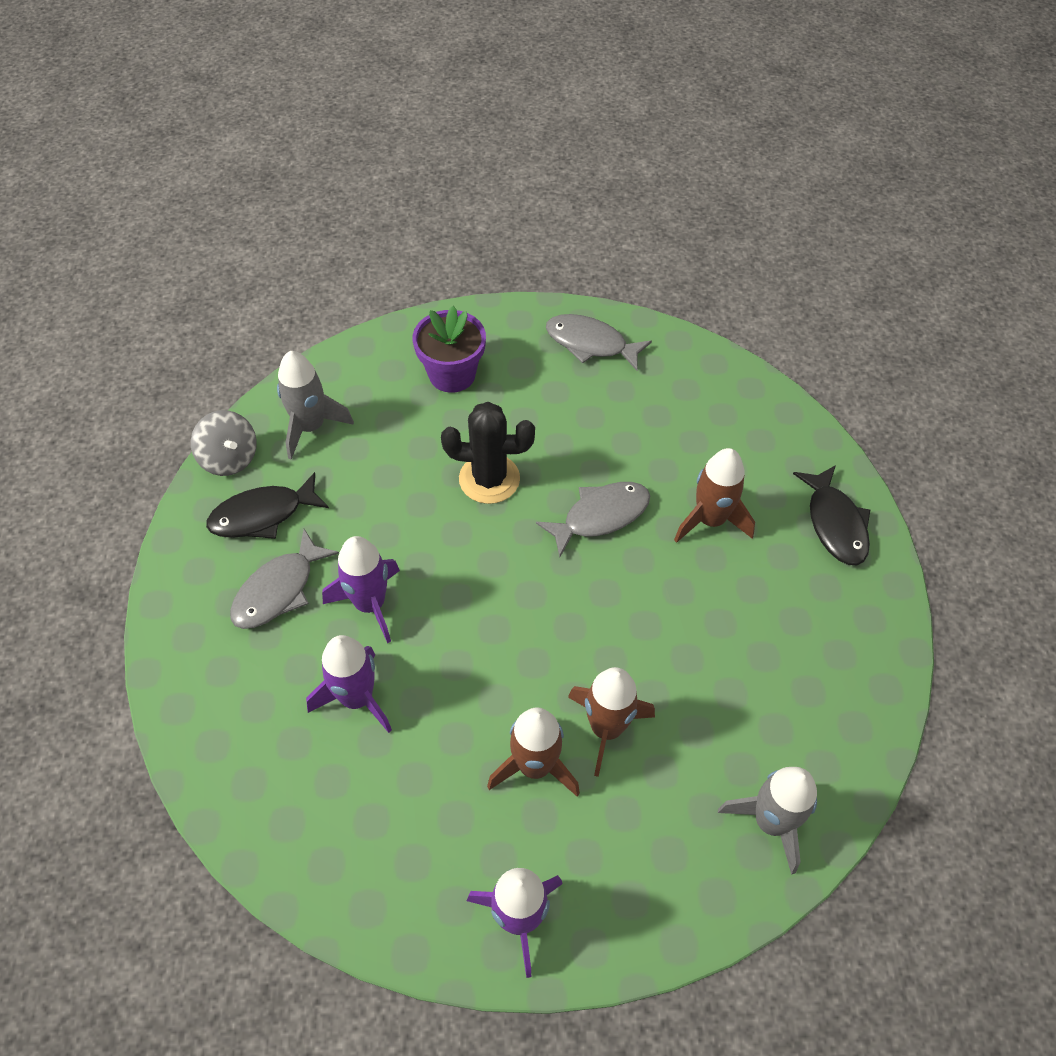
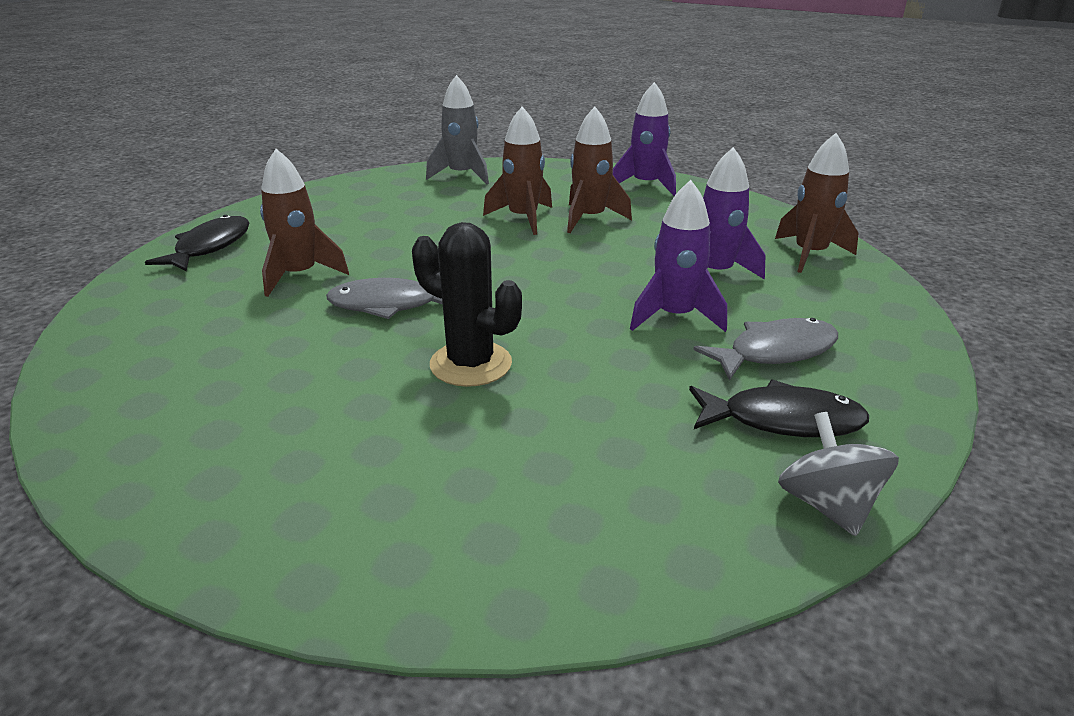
camera: 150 degrees left, 25 degrees down
grey rocket [277,351,354,460] -> none
purple flower pot [413,306,486,393] -> none
grey fish [546,314,652,371] -> none
none -> brown rocket [775,133,859,273]

